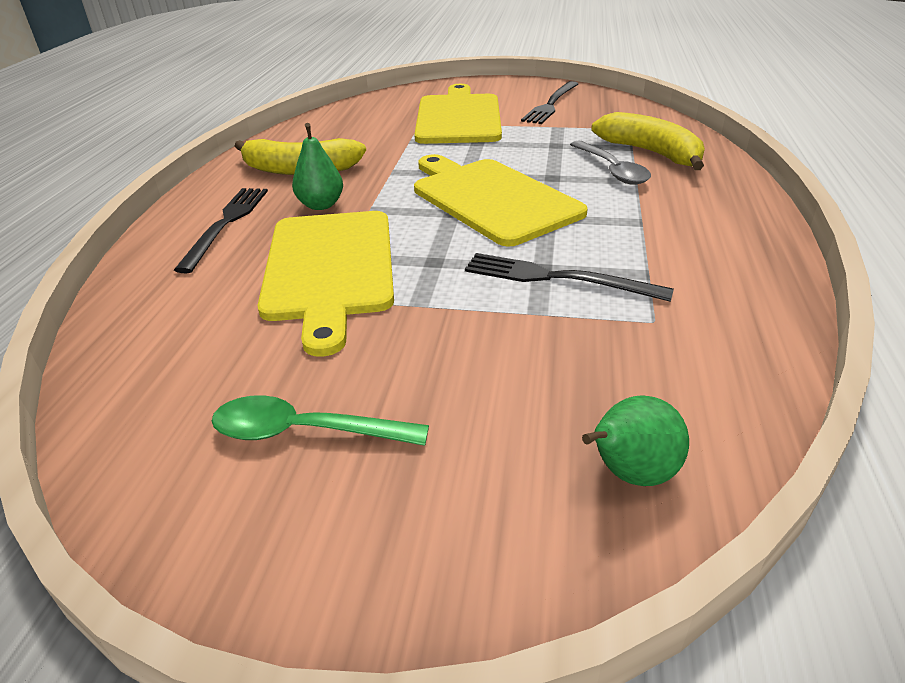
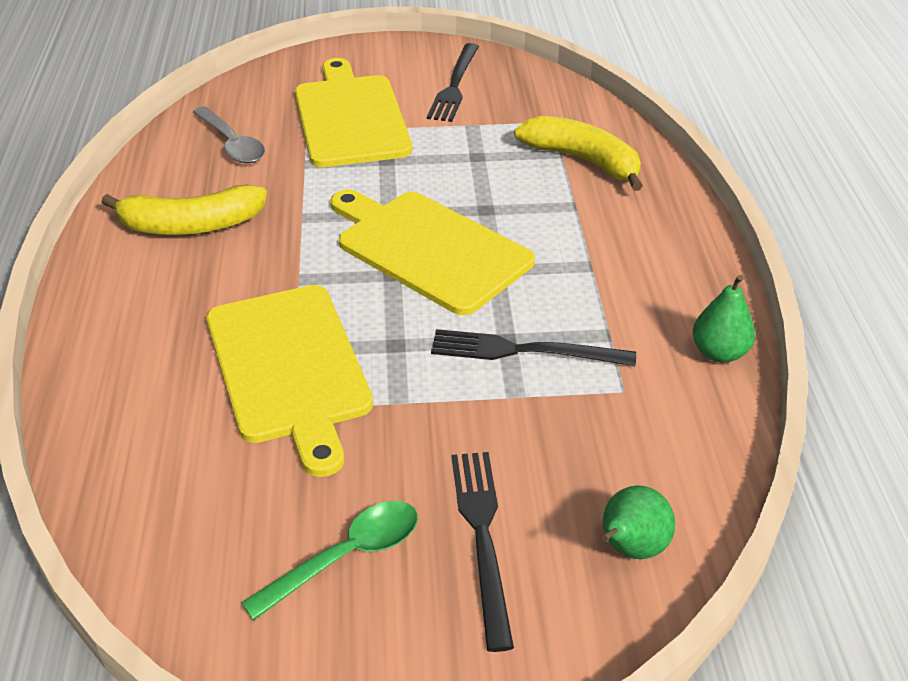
camera: 15 degrees left, 5 degrees up
black fork [174,188,268,273] -> black fork moved to [451,452,514,652]
green spoon [212,395,429,446] -> green spoon turned 150 degrees clockwise [241,501,418,620]
green pear [292,123,343,210] -> green pear moved to [693,275,755,363]
grey spoon [570,140,651,185] -> grey spoon moved to [193,107,265,163]

